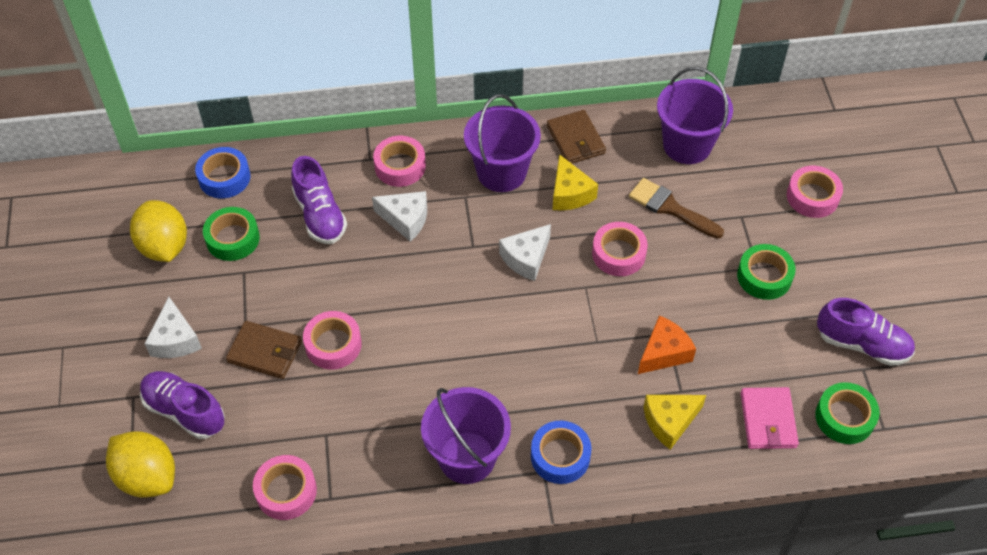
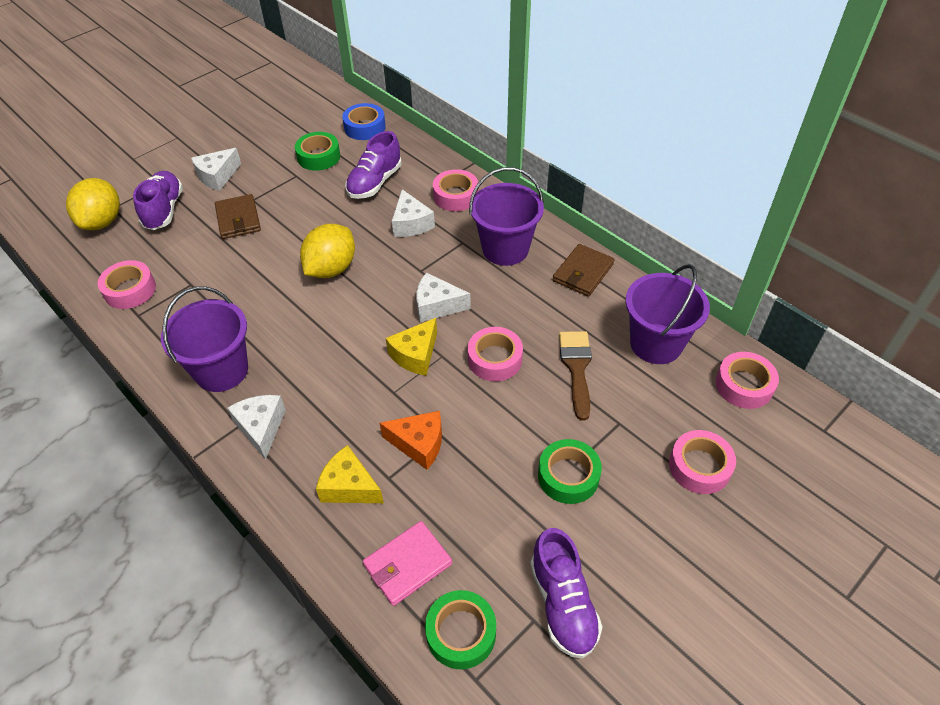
camera: 55 degrees right, 5 degrees down
yellow lemon [130,200,187,262] -> yellow lemon moved to [300,224,355,278]
pink tape [303,311,362,370] -> pink tape moved to [715,352,779,409]
blue tape [531,421,592,484] -> white cheese [227,395,286,460]
yellow cheese [552,154,598,211] -> yellow cheese moved to [386,318,437,376]

